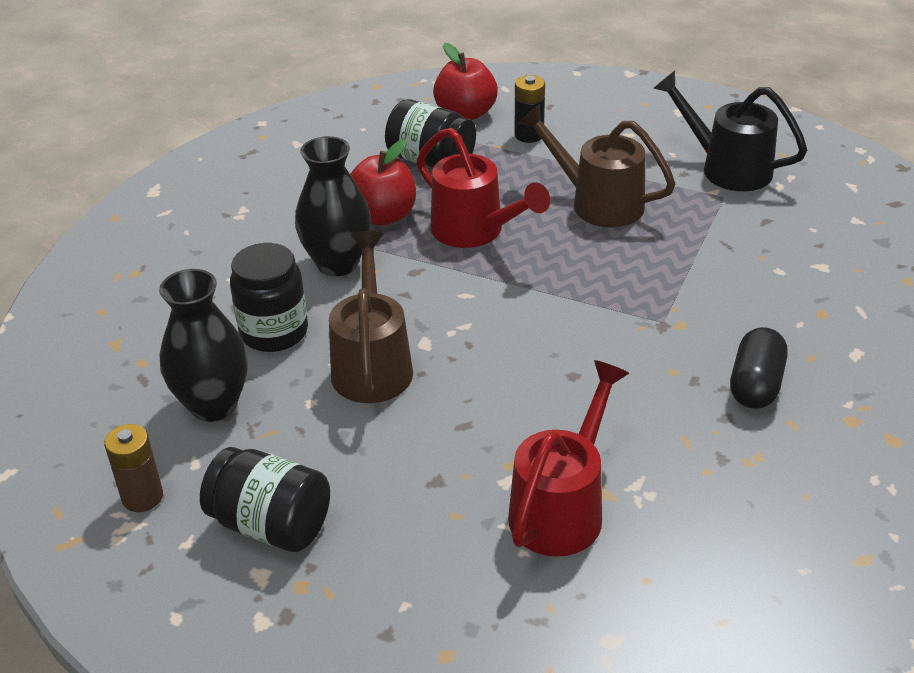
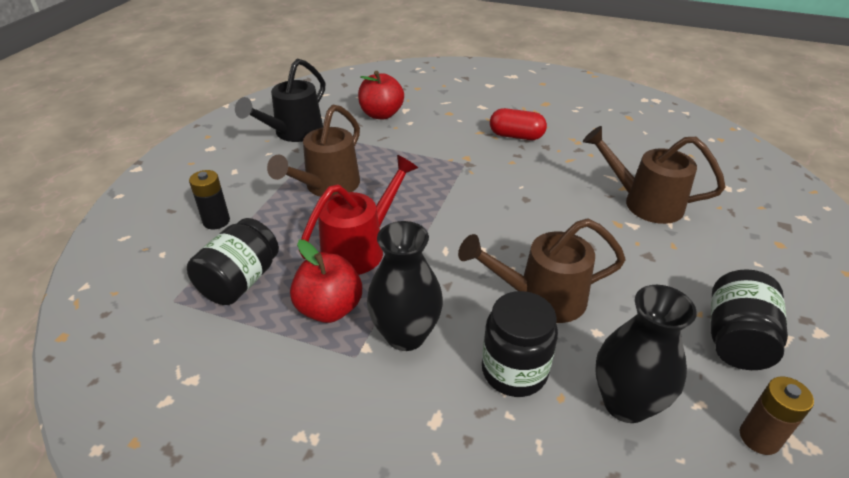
camera: 95 degrees left, 0 degrees up
red apple [433,43,498,120] -> red apple moved to [358,71,404,119]
red watering can [508,360,629,557] -> brown watering can [583,126,725,224]
black capsule [730,327,788,409] -> red capsule [490,108,547,140]

